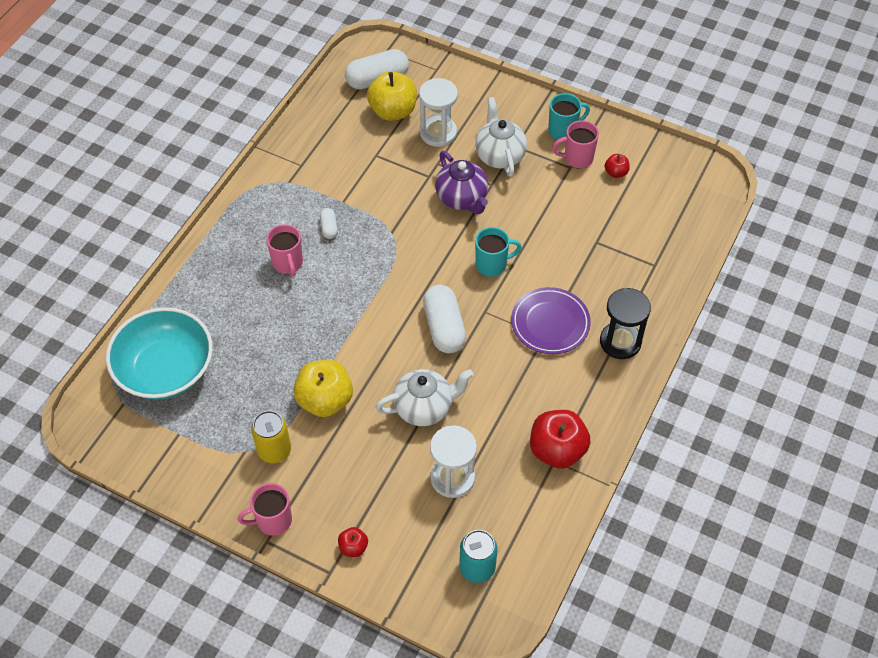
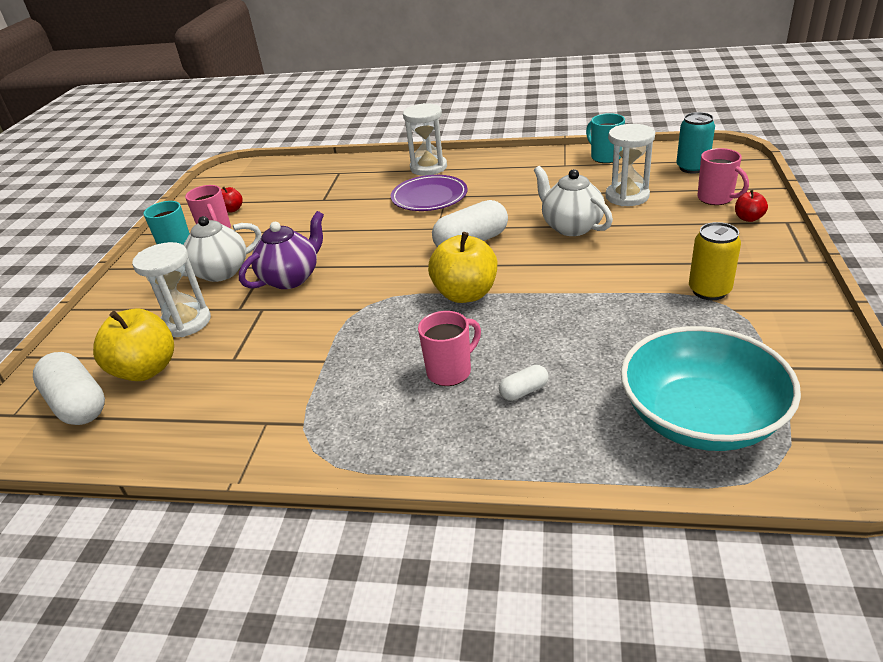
camera: 105 degrees left, 20 degrees down
pink mug [237,483,292,536] -> pink mug moved to [697,148,749,205]
yellow apple [294,360,353,417] -> yellow apple moved to [428,232,497,303]
white capsule [320,208,338,239] -> white capsule moved to [499,365,549,401]
turquoise mug [475,227,522,277] -> turquoise mug moved to [586,113,625,163]
red apple [530,410,591,469] -> none
black hourglass [600,288,651,359] -> white hourglass [403,103,447,176]

